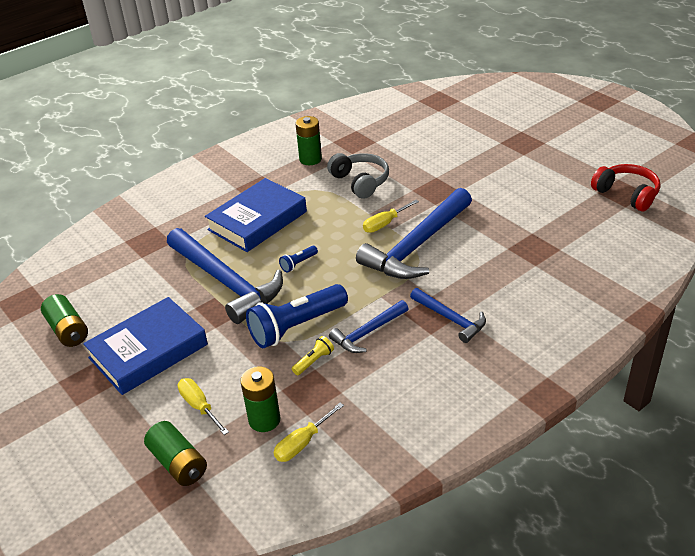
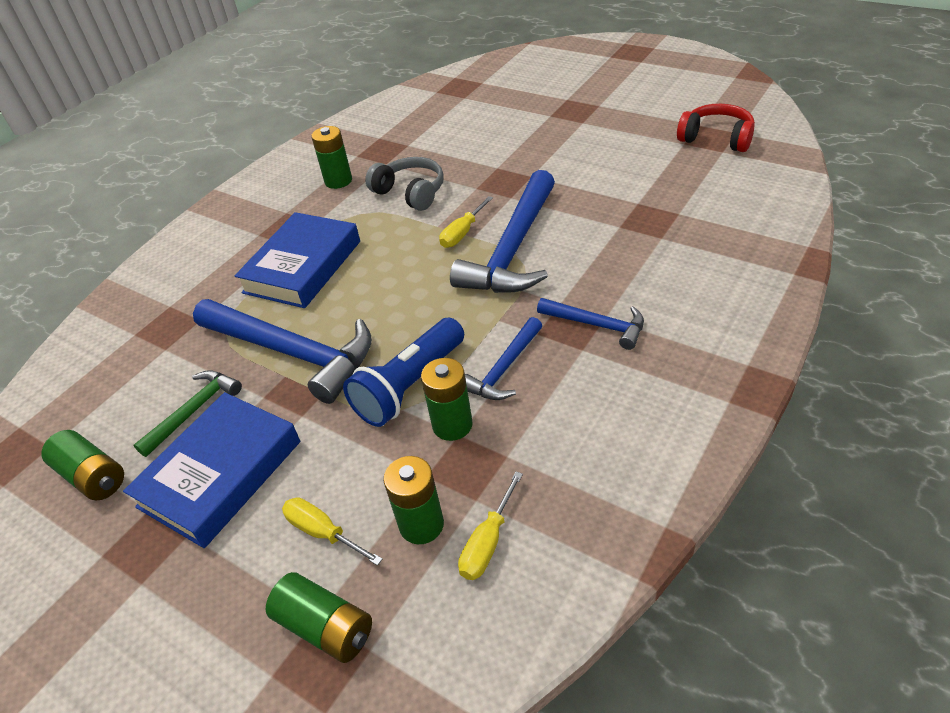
camera: 15 degrees left, 5 degrees up
blue flashlight [279,246,318,272] -> none
yellow flashlight [292,336,334,375] -> green battery [421,358,473,441]
none -> green hammer [134,370,242,457]

